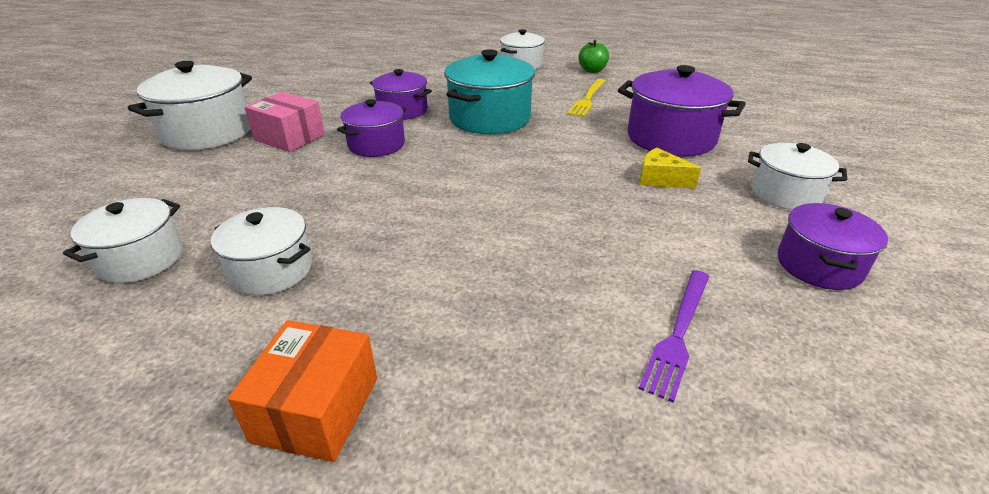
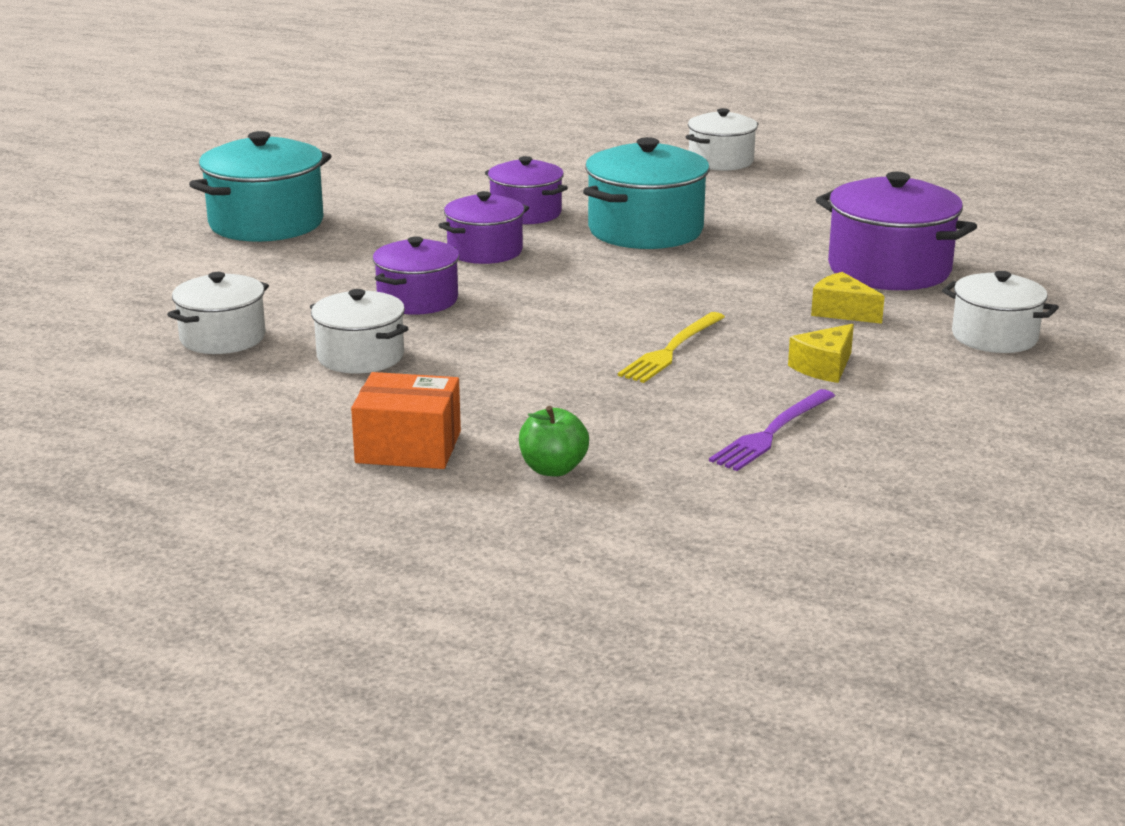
camera: 10 degrees right, 10 degrees down
white pot [128,61,252,150] -> turquoise pot [189,131,331,242]
orange box [228,320,377,462] -> orange box turned 75 degrees clockwise [351,372,461,469]
pink box [245,92,325,152] -> none
yellow fork [567,79,605,117] -> yellow fork moved to [618,312,725,383]
green apple [578,40,609,73] -> green apple moved to [519,406,589,477]
purple pot [777,203,888,290] -> purple pot moved to [373,236,459,315]
none -> yellow cheese [788,324,854,383]

